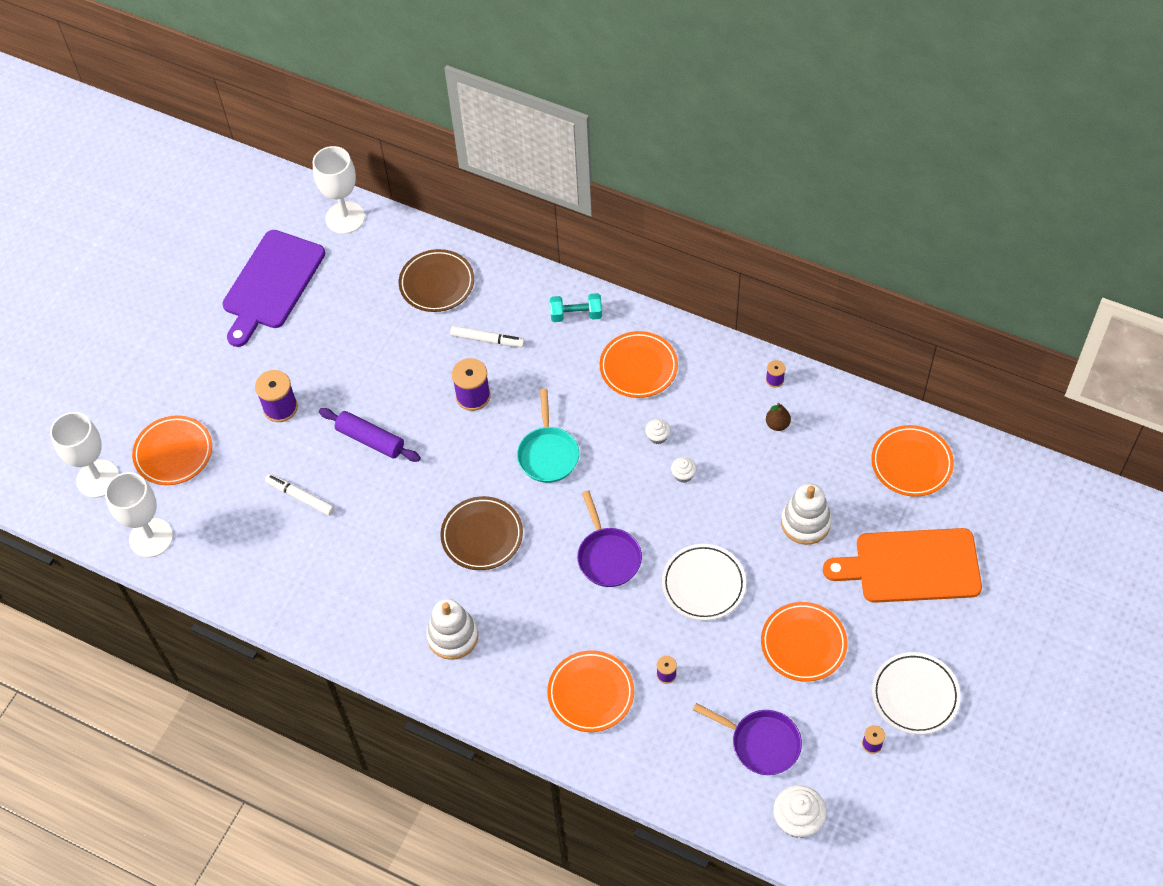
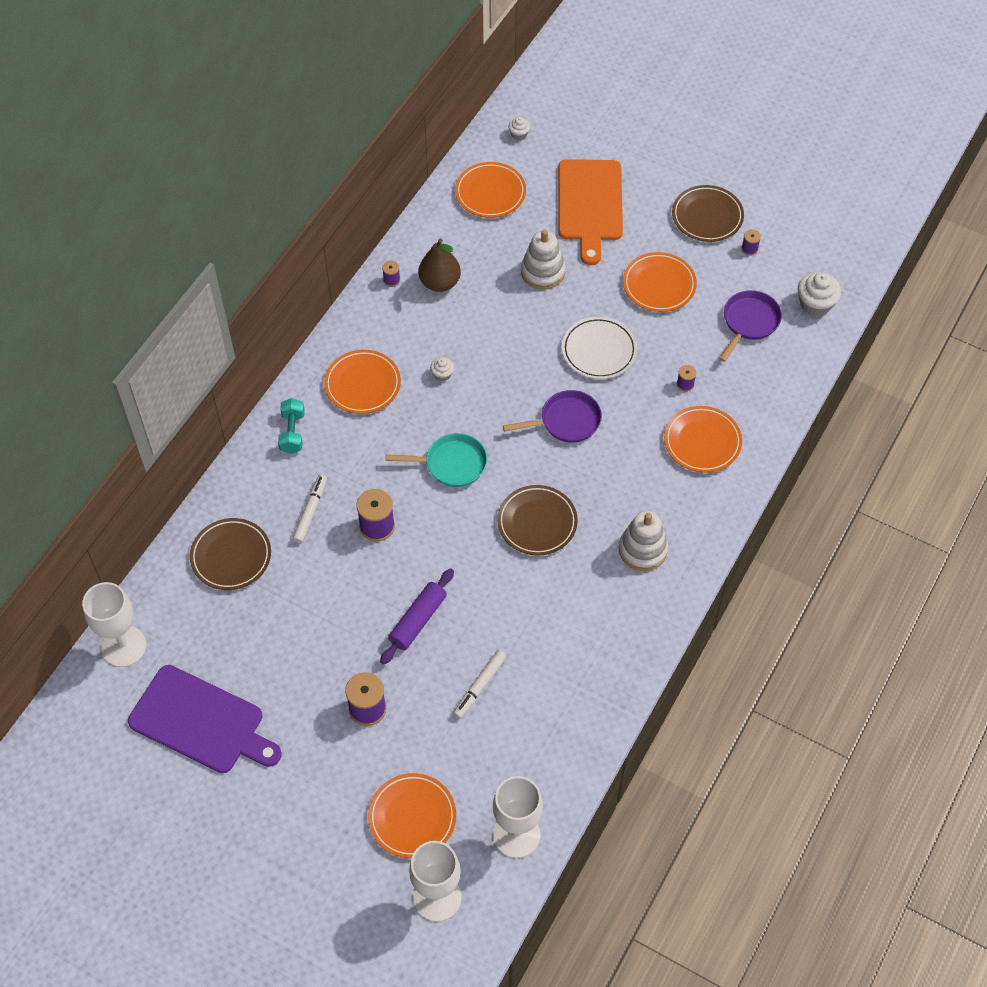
camera: 90 degrees left, 0 degrees up
white cupcake [671,457,697,483] -> white cupcake moved to [508,117,530,140]
brown pear [766,403,791,431] -> brown pear [419,238,461,292], size x1.83
white plate [872,652,961,735] -> brown plate [672,185,744,242]

